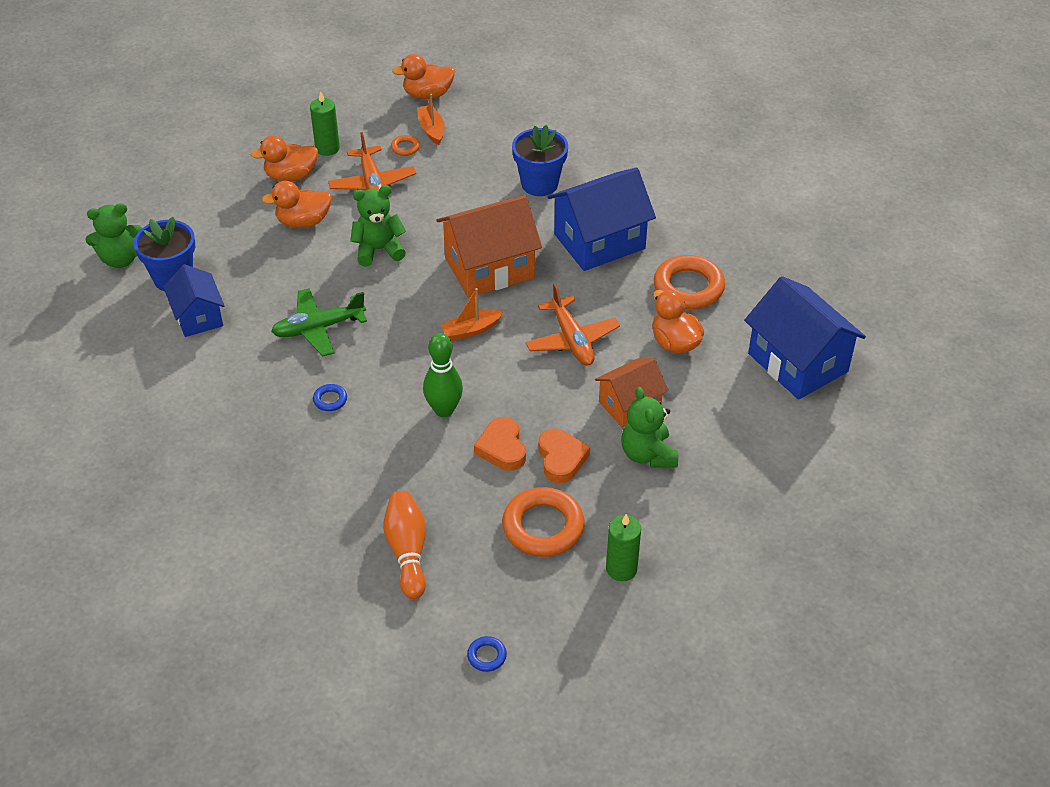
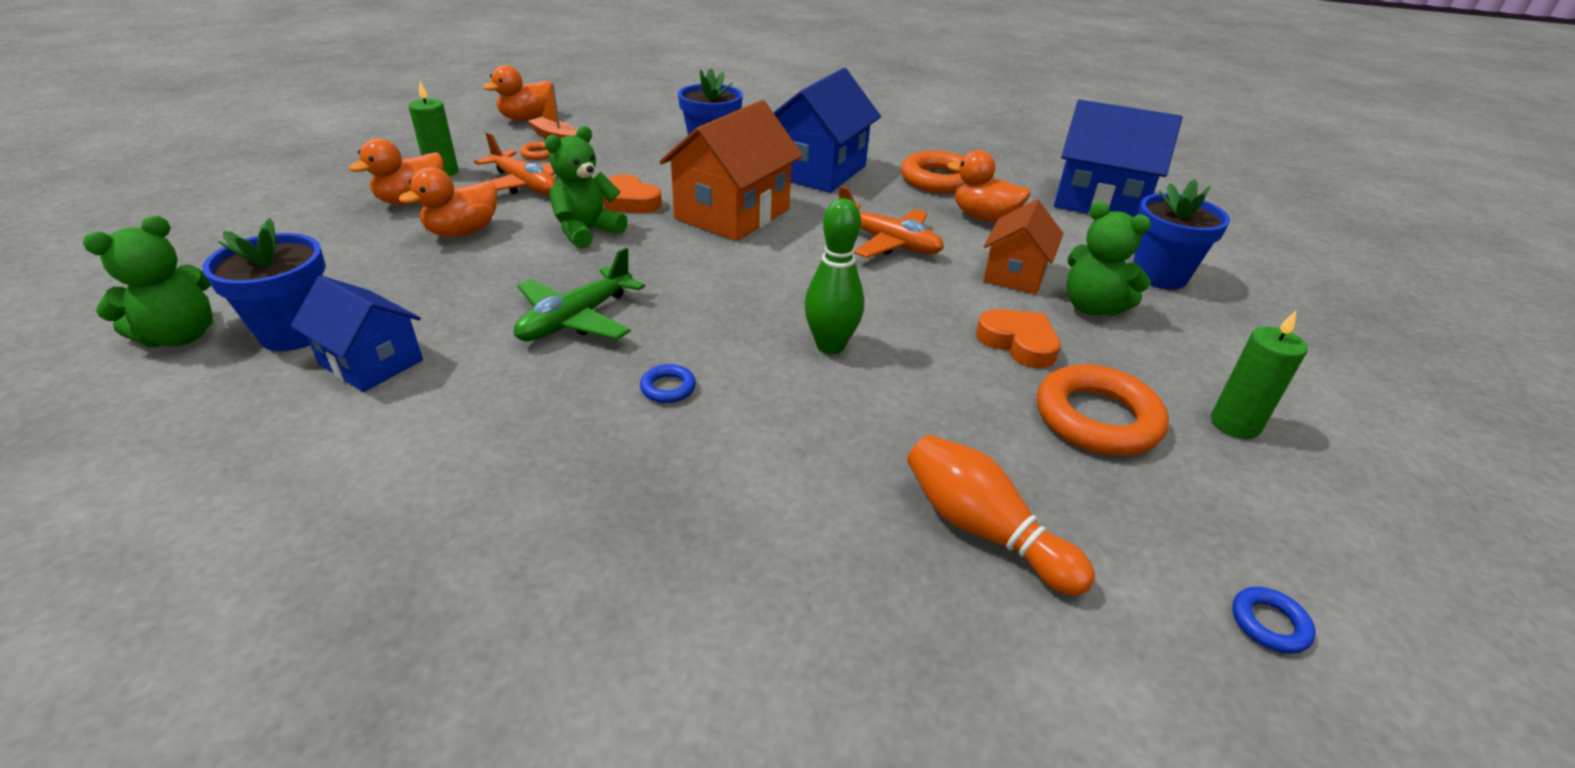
camera: 35 degrees left, 10 degrees down
orange boat [440,288,504,341] -> none
orange heart [474,417,526,471] -> orange heart moved to [603,174,662,213]
none -> blue flower pot [1133,179,1230,289]

